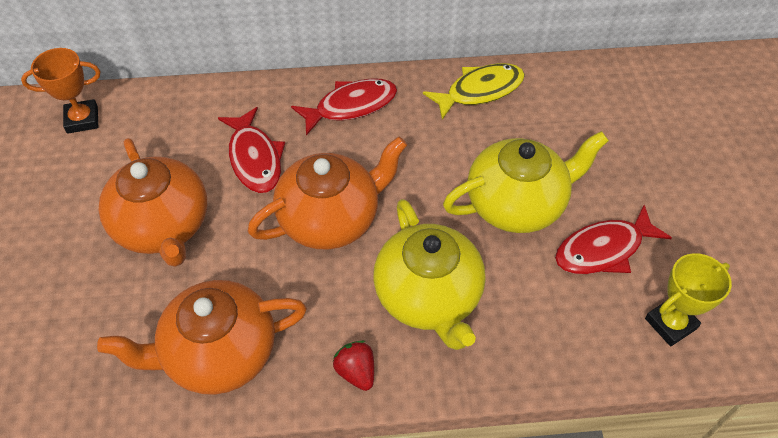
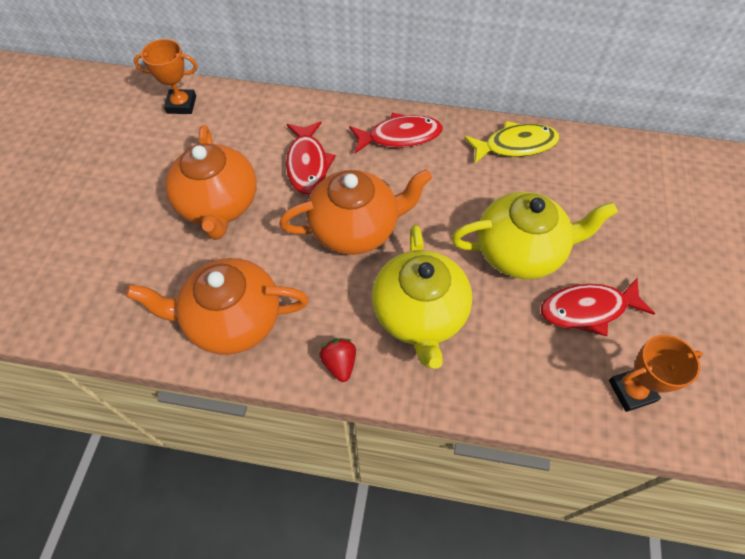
camera: 15 degrees right, 5 degrees up
yellow trophy [645,253,732,346] -> orange trophy [609,335,703,412]

